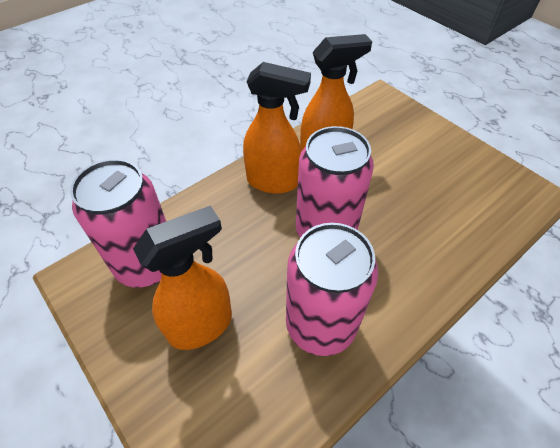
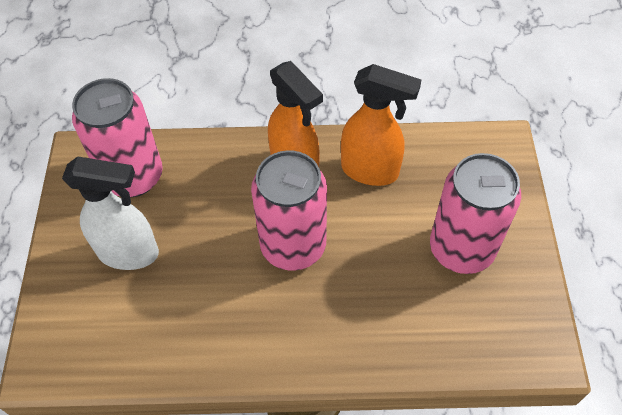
camera: 40 degrees right, 5 degrees up
orange spray bottle [133,205,232,350] -> white spray bottle [62,156,159,270]
pink can [286,223,378,356] -> pink can moved to [430,153,521,274]

